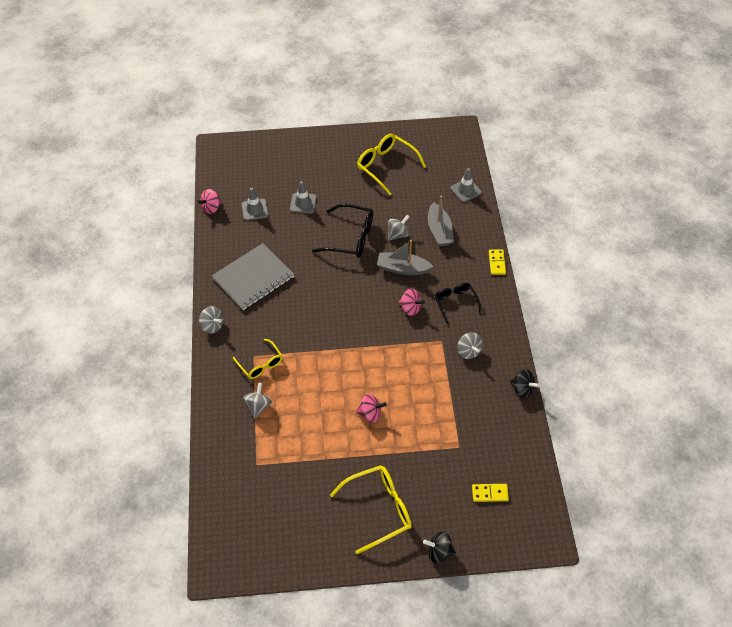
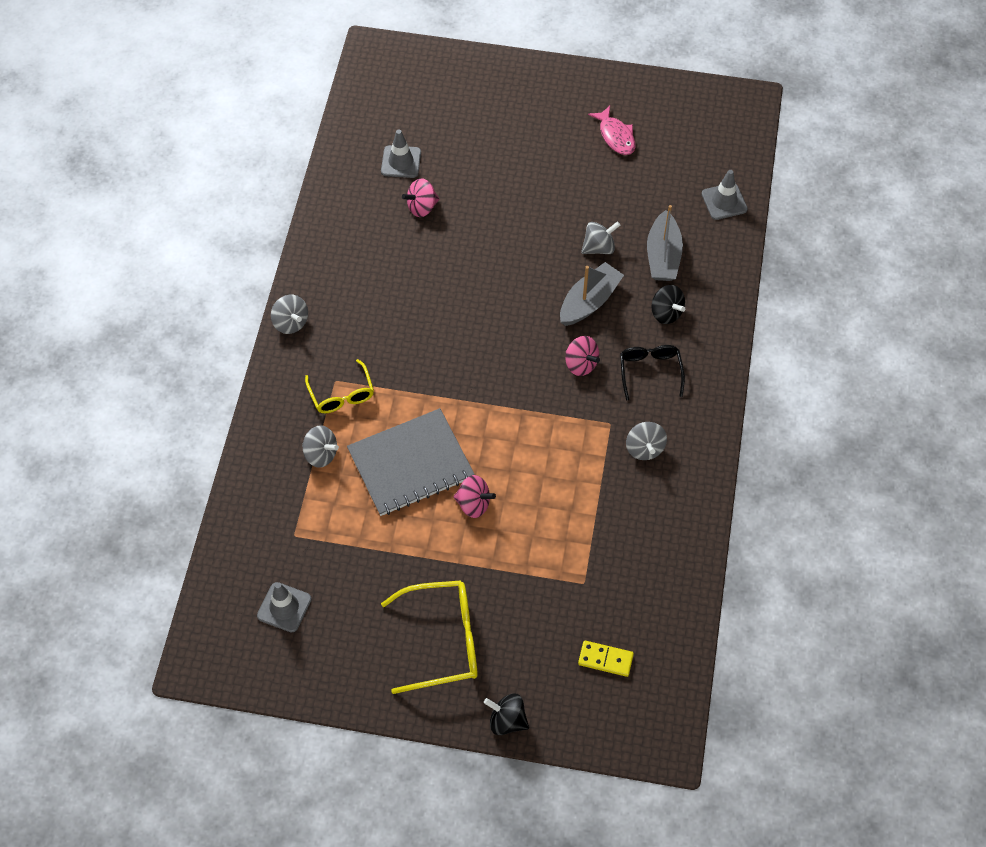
camera: 15 degrees right, 5 degrees up
pink spinning top [198,189,222,214] -> pink spinning top moved to [402,178,439,217]
grey notebook [212,243,294,310] -> grey notebook moved to [347,408,475,516]
grey spinning top [243,383,272,419] -> grey spinning top turned 90 degrees clockwise [302,425,339,468]
grey traffic cone [290,181,317,214] -> grey traffic cone moved to [257,582,312,632]
black glasses [312,203,373,258] -> none
yellow glasses [357,134,426,195] -> pink fish [588,106,635,155]
grey boat [377,240,434,275] -> grey boat turned 105 degrees clockwise [560,262,624,326]
yellow domino [489,249,506,275] -> none
black spinning top [510,369,540,398] -> black spinning top moved to [652,285,685,324]

